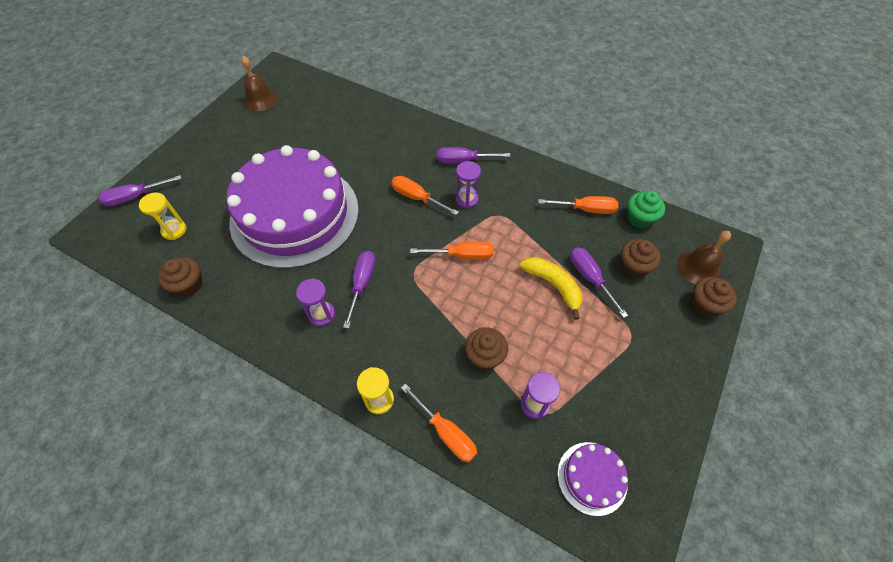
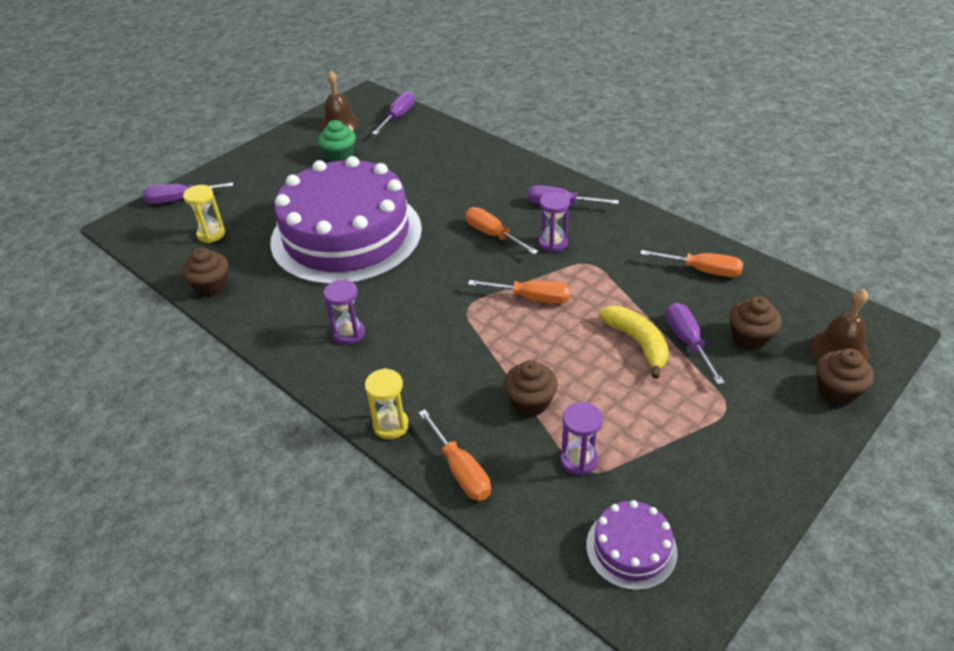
camera: 15 degrees right, 15 degrees down
purple screwdriver [343,251,376,329] -> purple screwdriver moved to [372,91,414,135]
green cupcake [627,191,665,229] -> green cupcake moved to [318,120,356,162]

